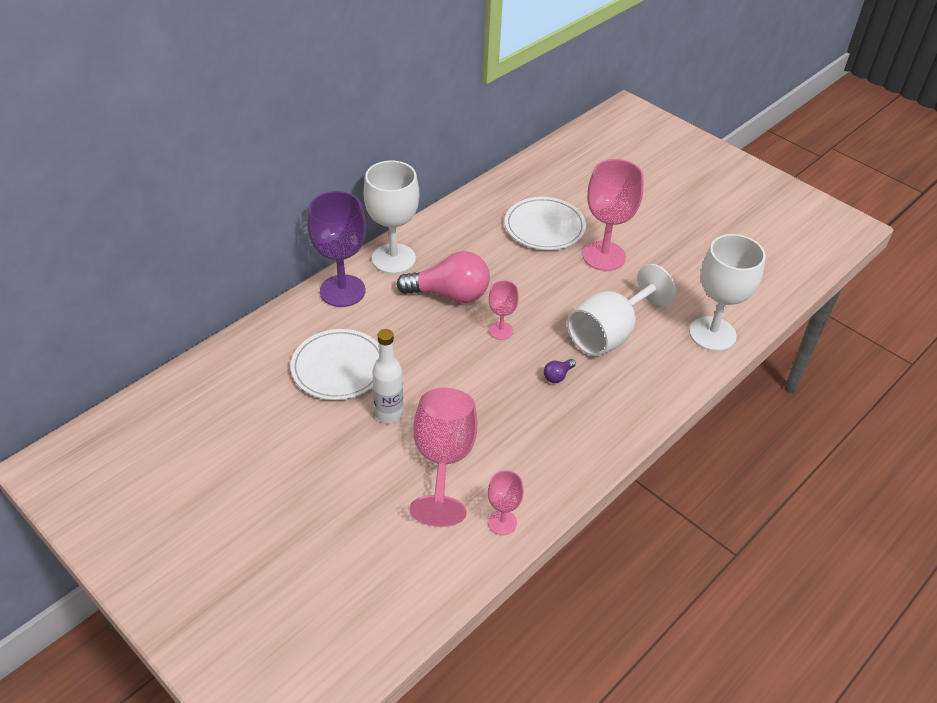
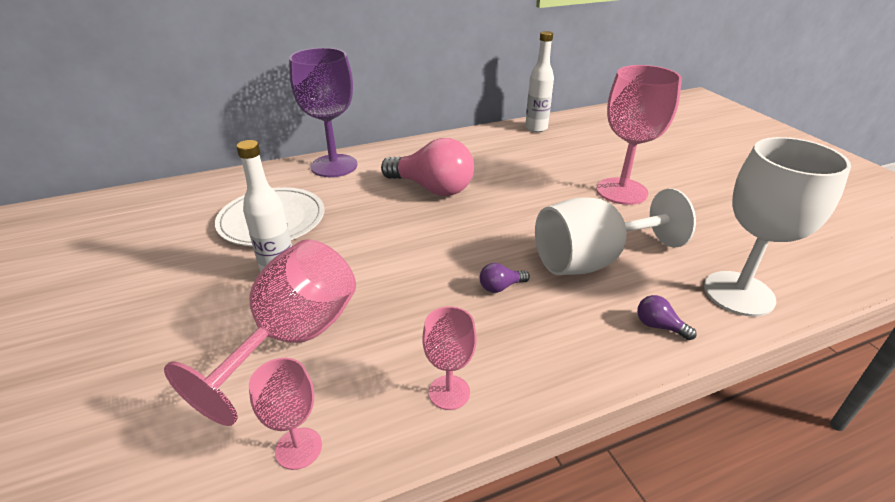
camera: 25 degrees right, 10 degrees down
white goblet [364,161,419,274] -> none
pink goblet [489,280,519,340] -> pink goblet moved to [422,306,477,410]
white plate [505,197,586,250] -> none
none -> white bottle [525,31,554,132]
none -> purple light bulb [637,295,697,340]

